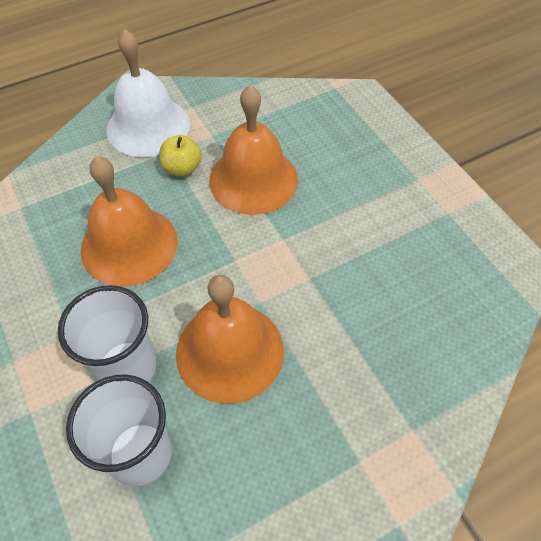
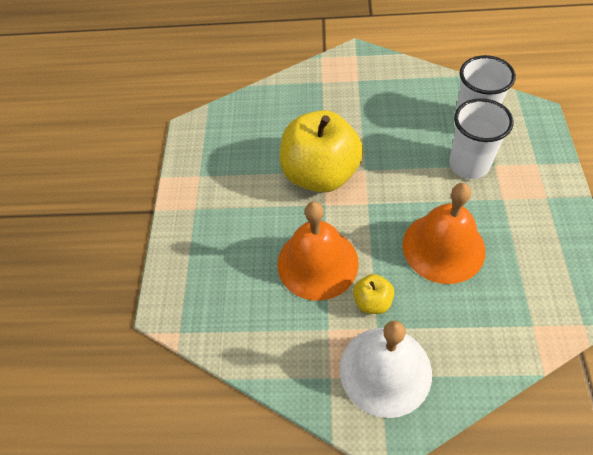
camera: 145 degrees left, 0 degrees up
orange bell [176,275,284,404] -> none
none -> yellow apple [280,110,363,193]

